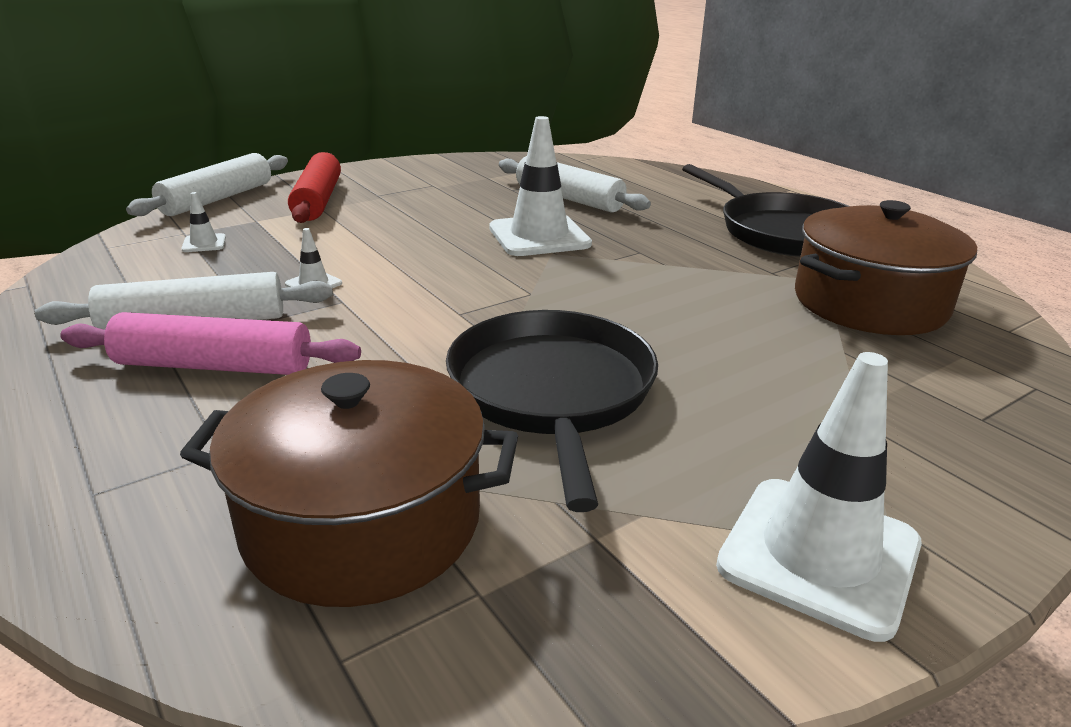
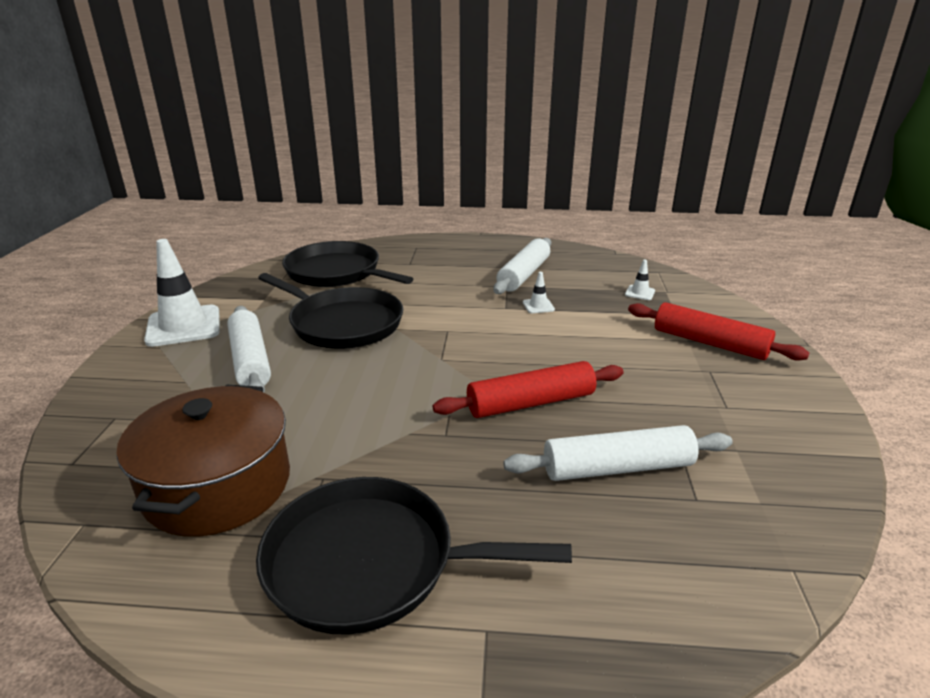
camera: 130 degrees right, 0 degrees up
pink rolling pin [60,312,361,375] -> none
white rolling pin [126,153,288,216] -> white rolling pin moved to [227,306,271,393]
brown pot [180,360,518,607] -> black pan [282,241,413,287]
white traffic cone [489,116,592,256] -> red rolling pin [433,361,624,418]

